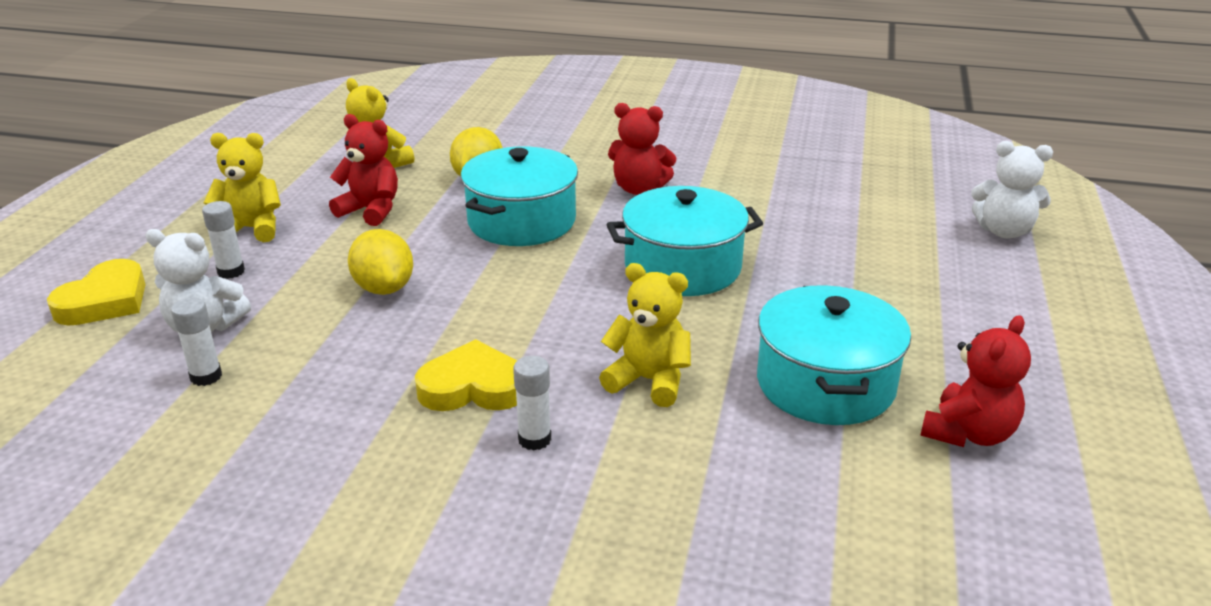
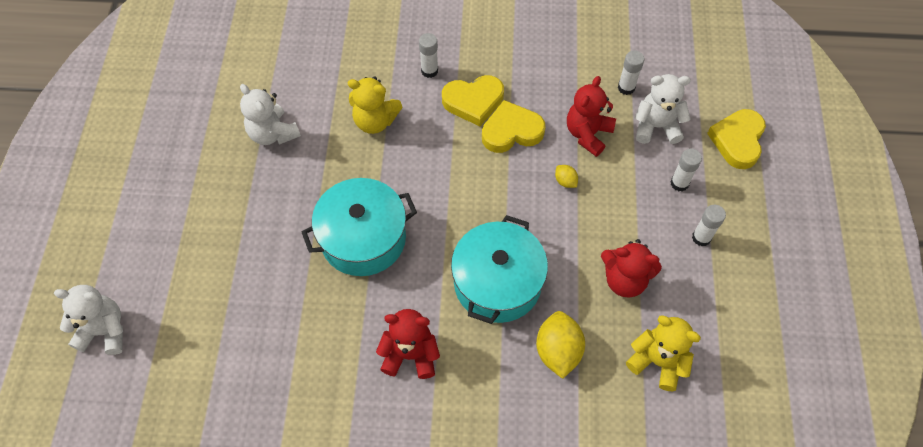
camera: 170 degrees right, 30 degrees up
yellow teddy bear [204,133,281,242] -> white glue stick [692,205,726,247]
yellow lemon [348,229,413,295] -> yellow lemon [555,165,578,188], size x0.49
turquoise pot [757,285,911,425] -> white teddy bear [240,84,301,145]
red teddy bear [920,315,1031,447] -> red teddy bear moved to [567,76,616,157]
none -> yellow heart [482,100,546,153]

